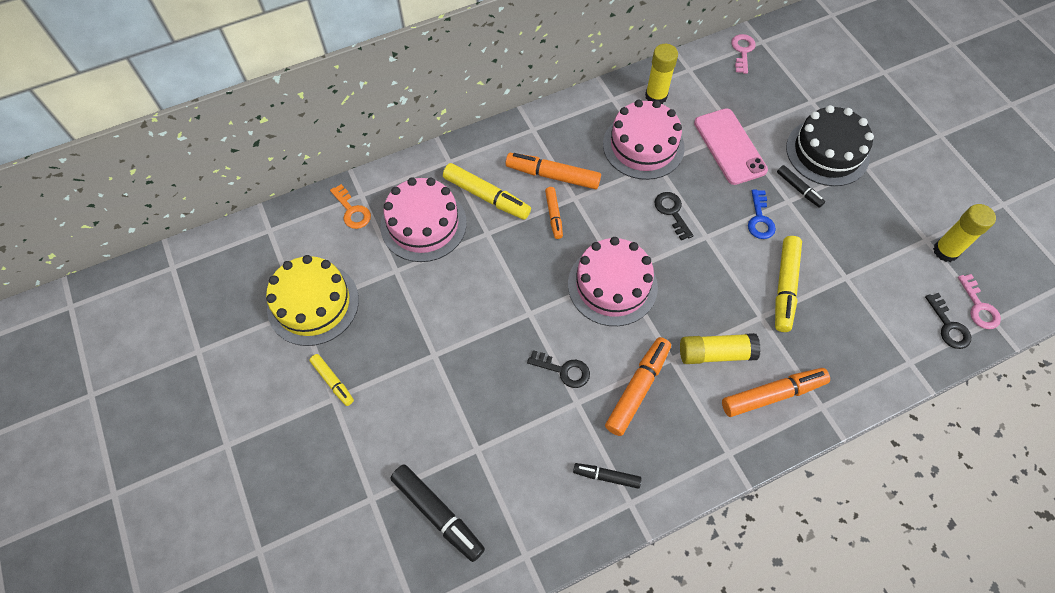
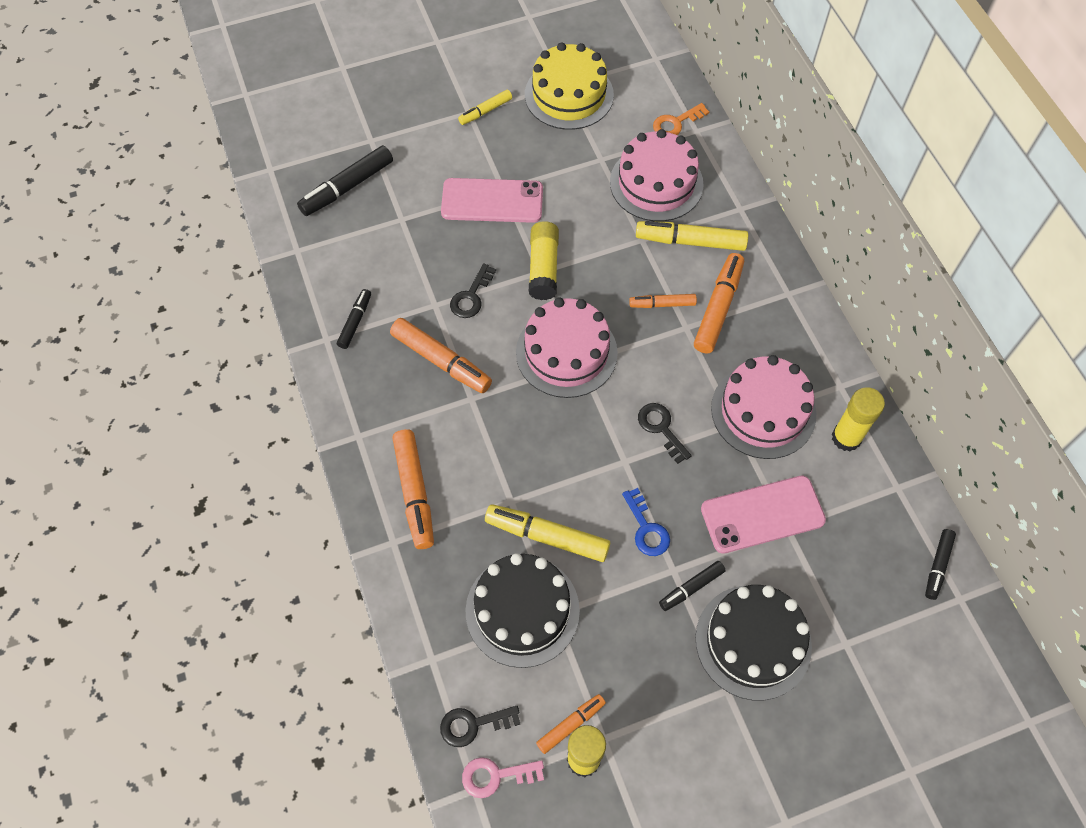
camera: 95 degrees right, 0 degrees up
yellow marker [443,163,531,220] -> yellow marker turned 60 degrees clockwise [636,221,748,251]
black key [654,192,694,240] -> black key turned 105 degrees counterclockwise [638,403,692,464]
yellow glue stick [680,333,761,364] -> yellow glue stick moved to [529,221,559,300]
pink key [731,34,756,74] -> black marker [925,529,956,600]
blue key [748,190,776,239] -> blue key turned 120 degrees counterclockwise [622,488,670,556]
none -> pink phone [441,178,543,223]
none -> black cake [465,553,580,668]
none -> orange marker [536,694,606,754]

